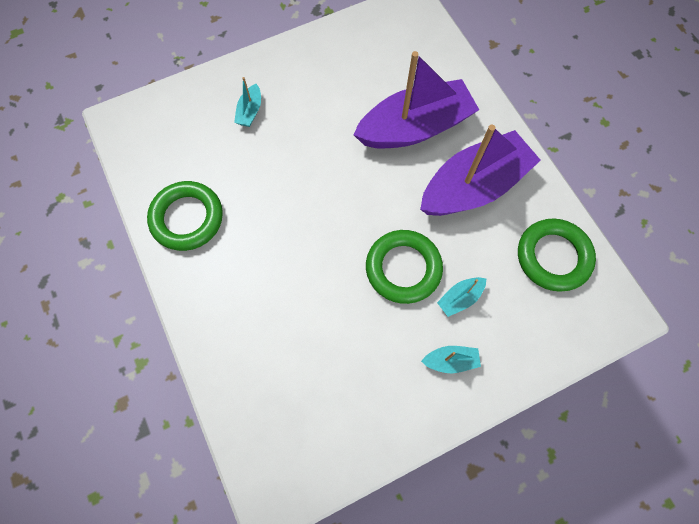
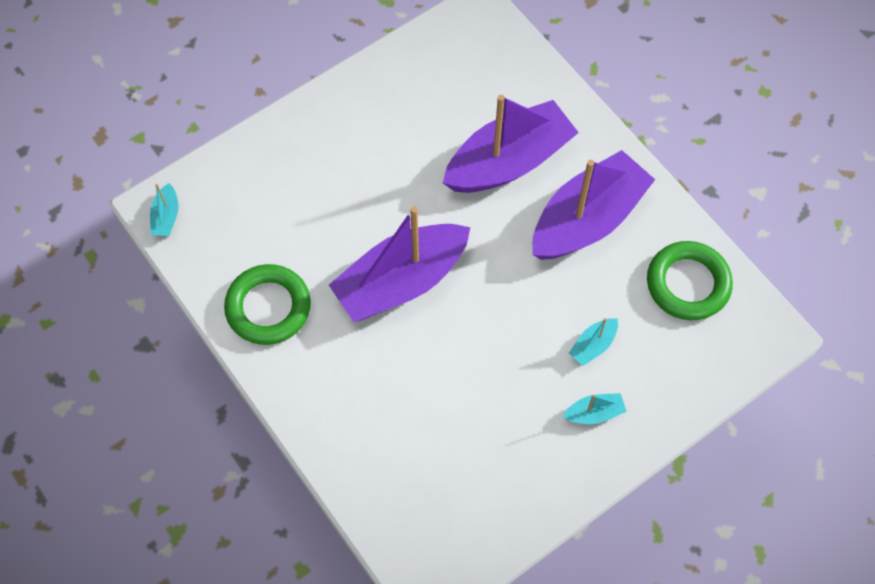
camera: 10 degrees left, 5 degrees down
turquoise boat [234,77,261,127] -> turquoise boat moved to [150,183,178,236]
green ring [366,230,443,304] -> none
none -> purple boat [329,206,470,322]

